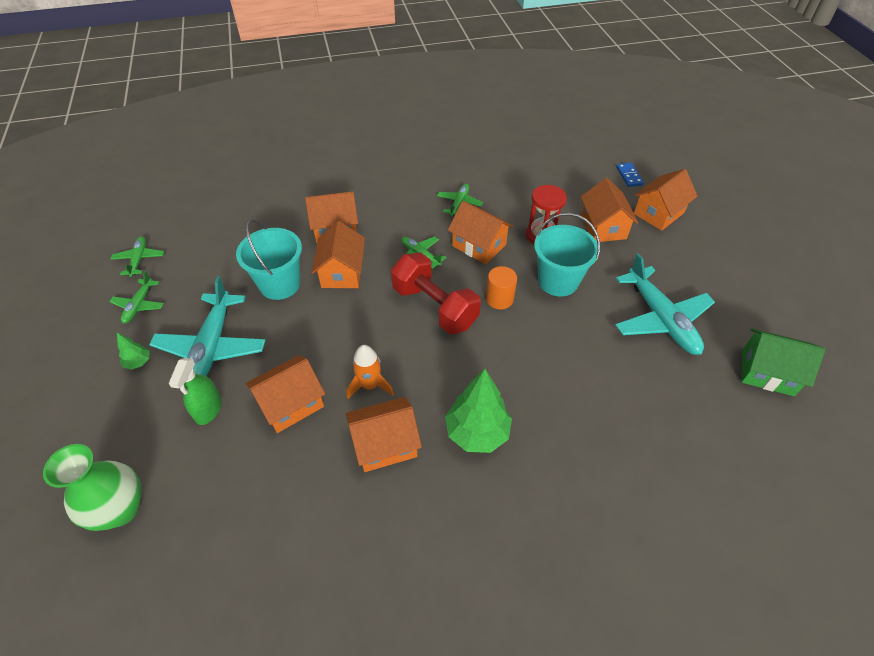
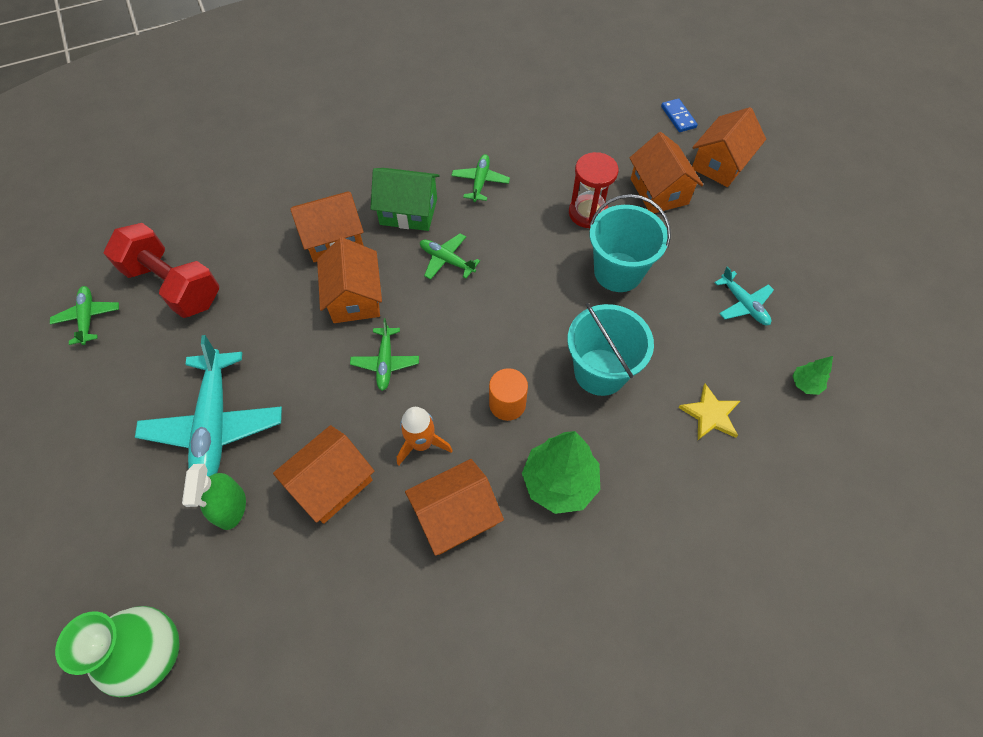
camera: 10 degrees left, 10 degrees up
green plane [109,271,164,323] -> green plane moved to [350,318,419,391]
green tree [117,333,149,370] -> green tree moved to [793,356,833,395]
turquoise bucket [236,219,302,300] -> turquoise bucket moved to [567,303,654,396]
red dumbbell [391,253,481,334] -> red dumbbell moved to [104,223,219,318]
orange house [448,201,513,264] -> none
orange cylinder [486,266,517,309] -> orange cylinder moved to [489,368,528,421]
turquoise plane [615,253,715,355] -> turquoise plane [714,266,774,325], size x0.51
green house [741,328,825,396] -> green house moved to [371,168,439,231]
none -> yellow star [678,383,740,440]

